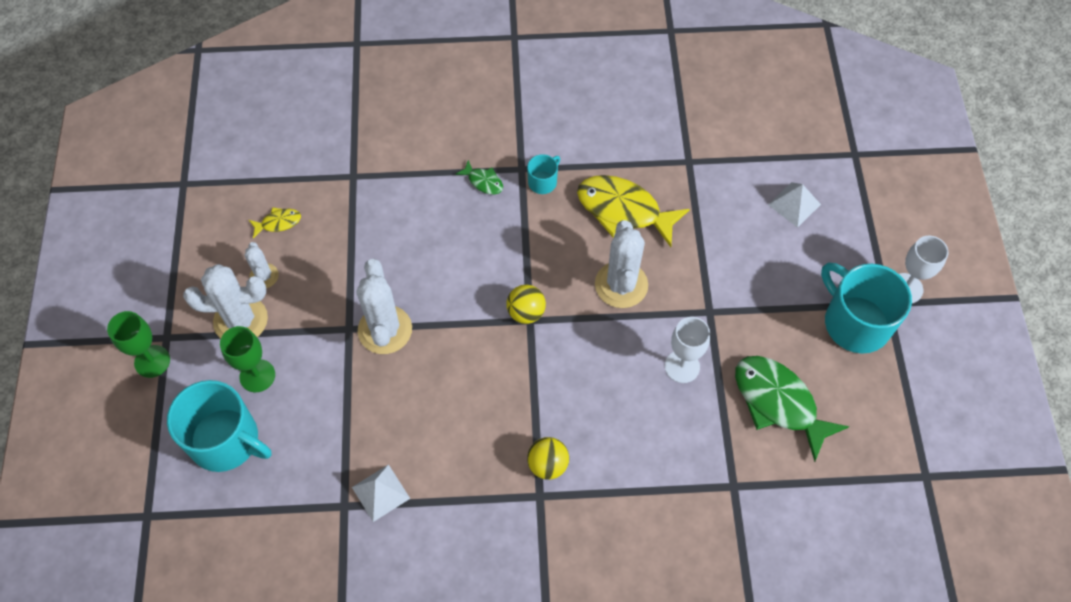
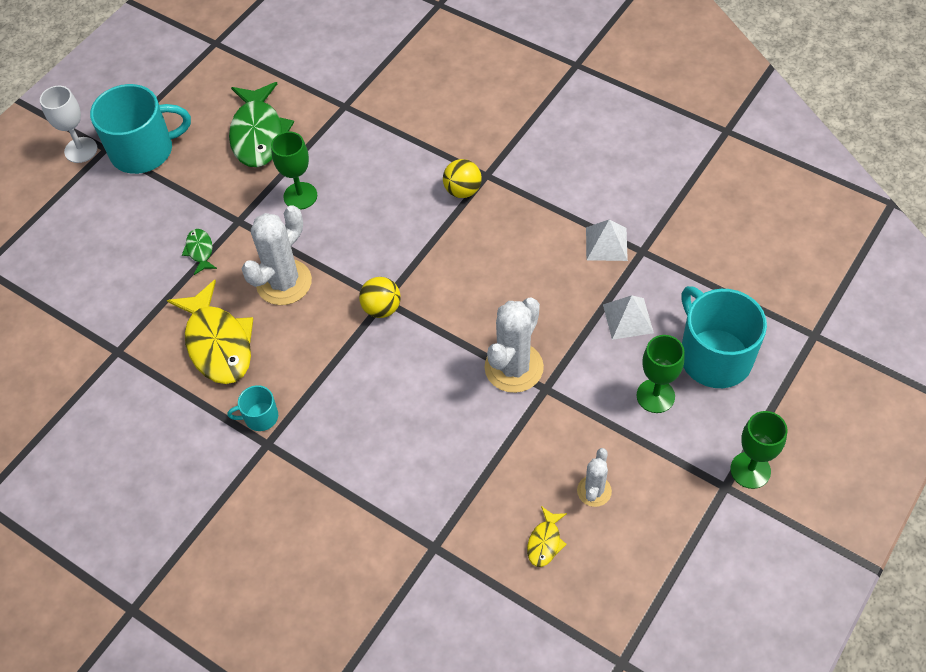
camera: 140 degrees left, 5 degrees down
white cactus [183,264,268,339] -> none
yellow fish [249,207,301,238] -> yellow fish turned 90 degrees counterclockwise [527,506,567,567]
green fish [455,160,503,195] -> green fish moved to [182,229,217,275]
white goblet [665,317,710,383] -> green goblet [271,131,317,210]
white pyramid [768,182,821,228] -> white pyramid moved to [603,295,654,340]
turquoise mug [821,263,912,353] -> turquoise mug turned 105 degrees counterclockwise [90,84,191,174]

